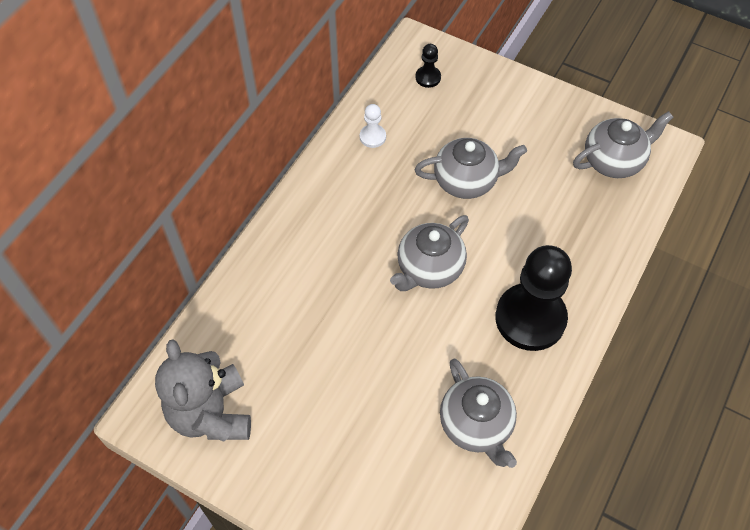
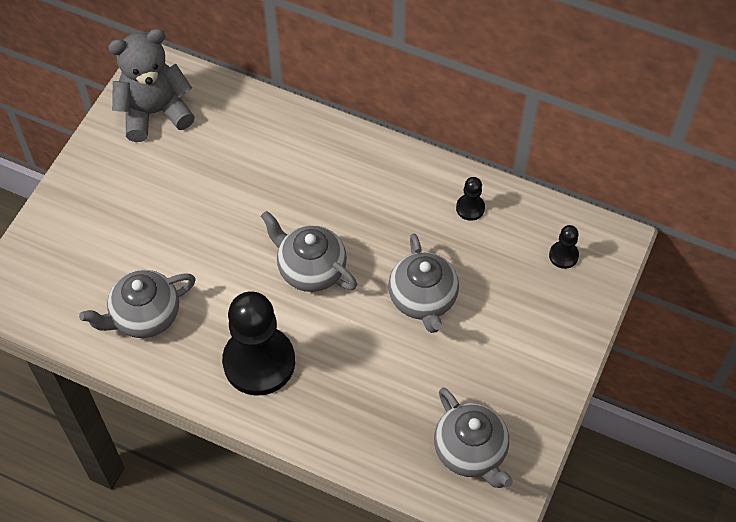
camera: 85 degrees right, 0 degrees up
white pawn [360,104,386,148] -> black pawn [456,177,485,221]

